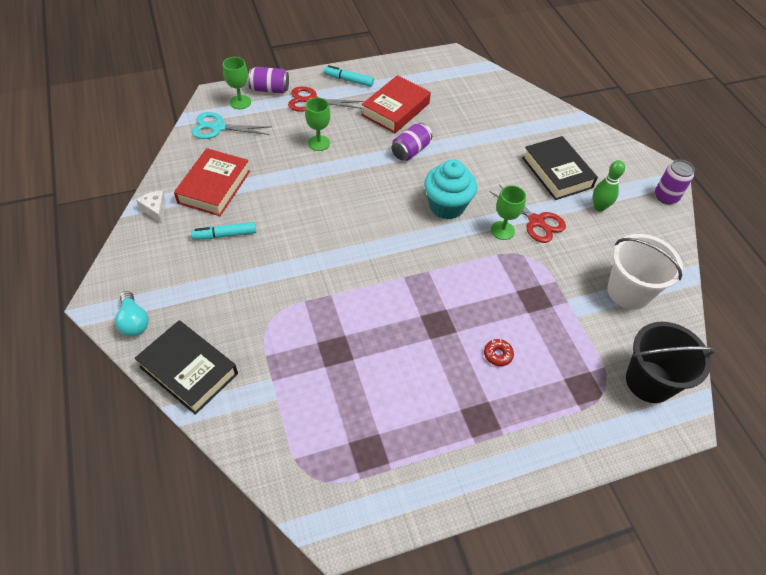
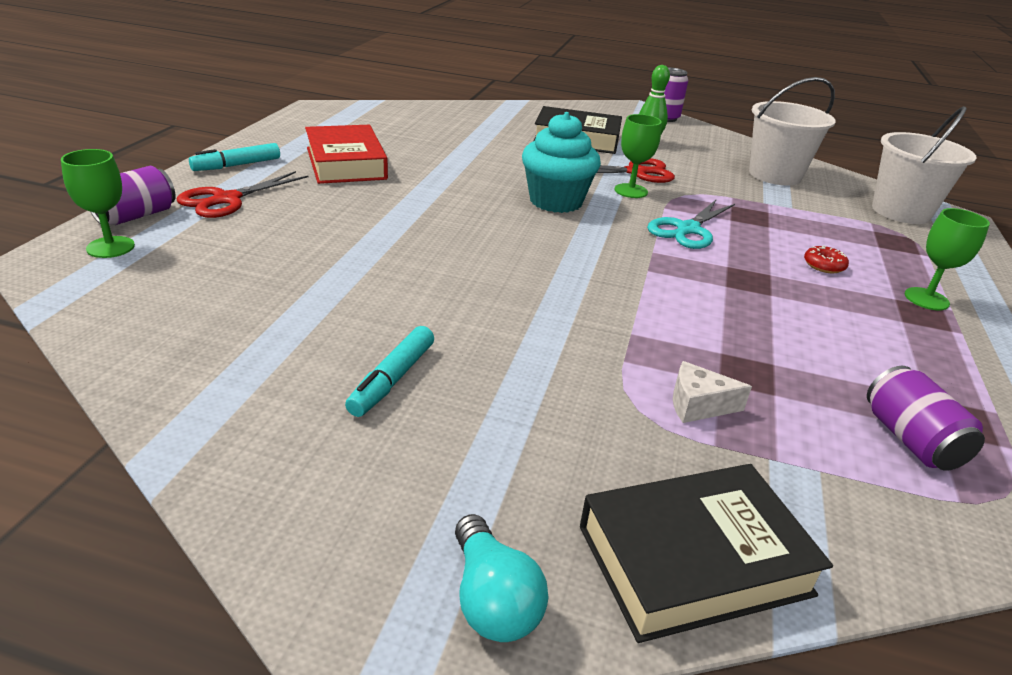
camera: 55 degrees left, 20 degrees down
turquoise light bulb [115,291,149,337] -> turquoise light bulb turned 60 degrees clockwise [455,514,549,642]
white cheese [136,191,166,224] -> white cheese moved to [673,361,752,423]
red book [174,148,250,216] -> none
turquoise scissors [192,112,272,139] -> turquoise scissors moved to [647,199,735,249]
green goblet [305,98,330,151] -> green goblet moved to [905,208,990,310]
purple can [391,123,432,161] -> purple can moved to [867,366,985,471]
black bucket [626,322,716,403] -> white bucket [872,106,977,224]

